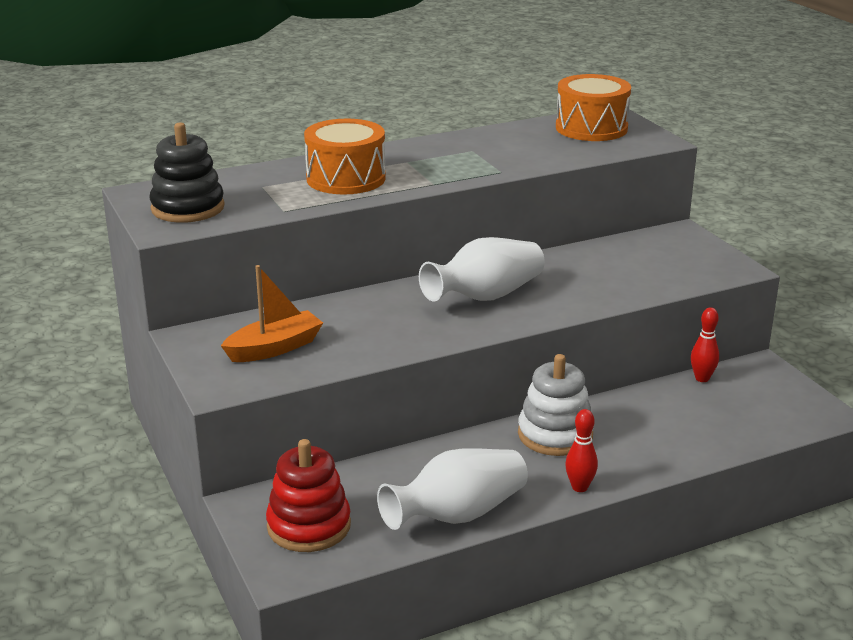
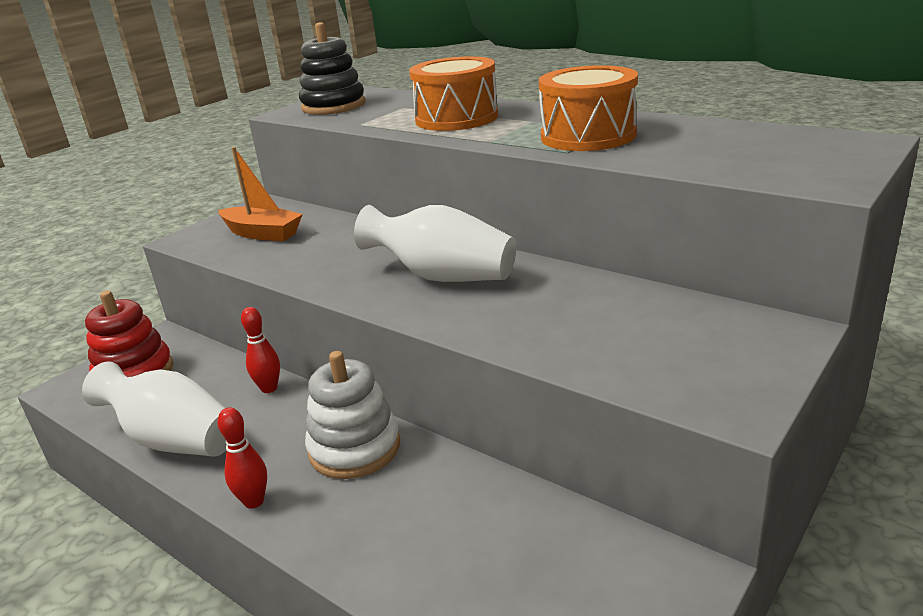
camera: 65 degrees right, 0 degrees up
orange drum [556,74,631,141] -> orange drum moved to [539,65,638,151]
red bowling pin [691,307,719,382] -> red bowling pin moved to [241,307,280,393]

